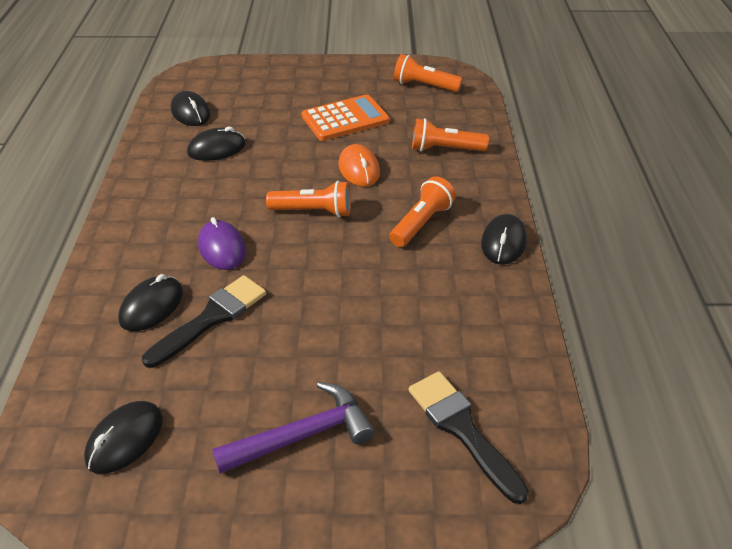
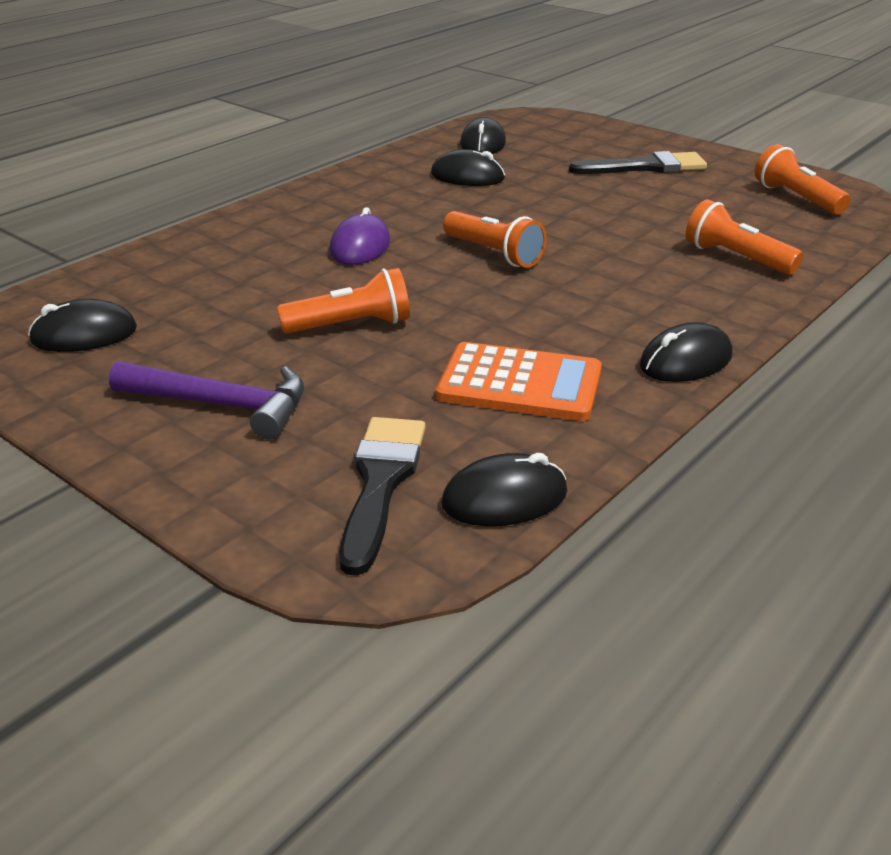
camera: 40 degrees right, 10 degrees down
black mouse [118,274,183,331] -> black mouse moved to [441,453,567,526]
black brush [142,275,266,368] -> black brush moved to [569,151,707,174]
orange calculator [302,94,390,141] -> orange calculator moved to [436,342,602,421]
orange mouse [339,144,380,187] -> none
orange flashlight [389,176,456,247] -> orange flashlight moved to [277,268,410,334]

